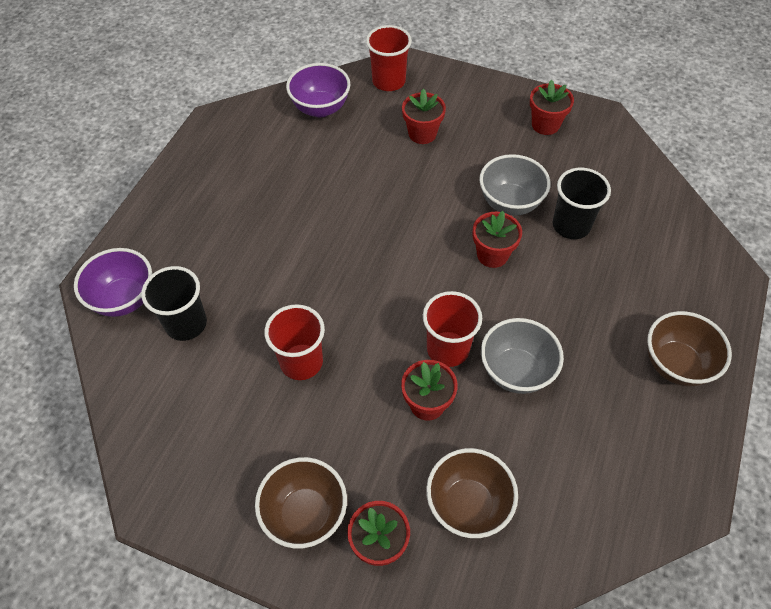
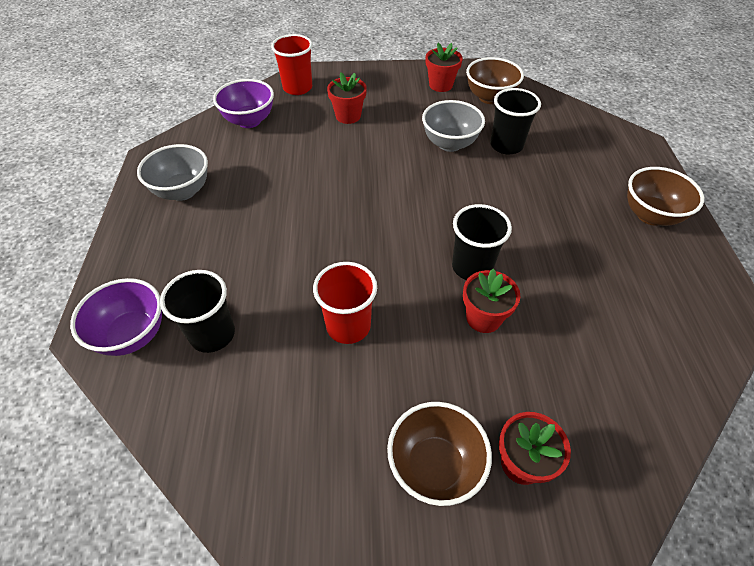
camera: 25 degrees left, 5 degrees down
red cup [423,291,482,367] -> black cup [452,204,512,280]
brown bowl [426,448,518,538] -> brown bowl moved to [466,57,524,104]
red flower pot [473,211,522,268] -> none
grey bowl [481,318,564,394] -> grey bowl moved to [137,144,208,201]

